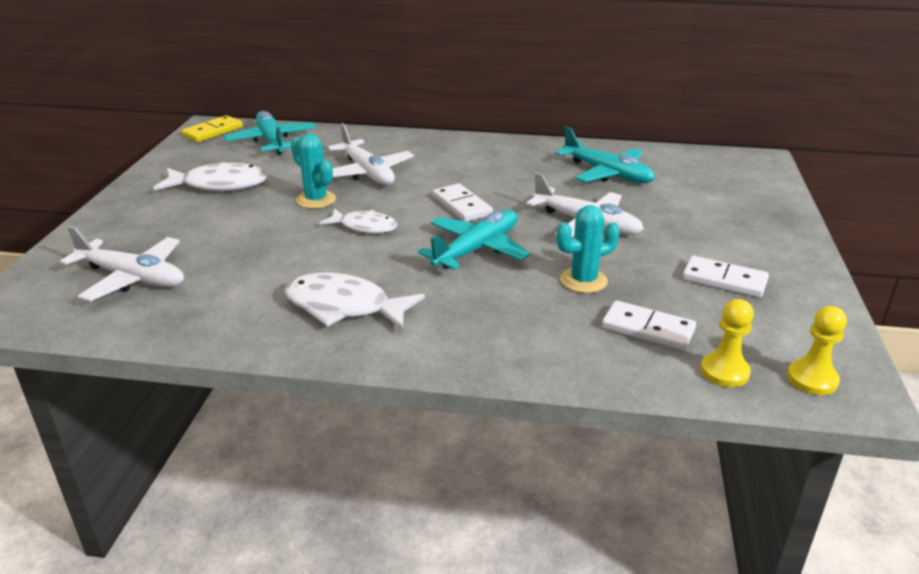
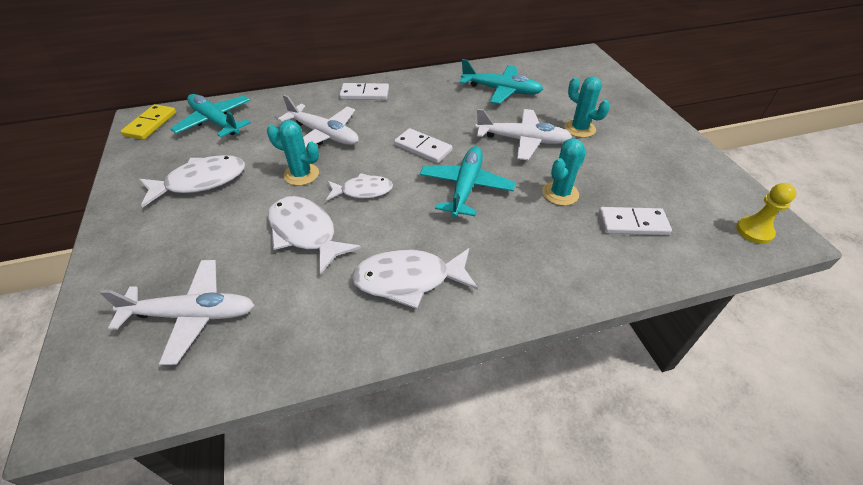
camera: 25 degrees left, 15 degrees up
white domino [682,256,769,298] -> white domino moved to [339,83,389,100]
yellow pawn [700,299,754,387] -> none
none -> white fish [268,196,361,275]
none -> turquoise cactus [564,76,610,138]

